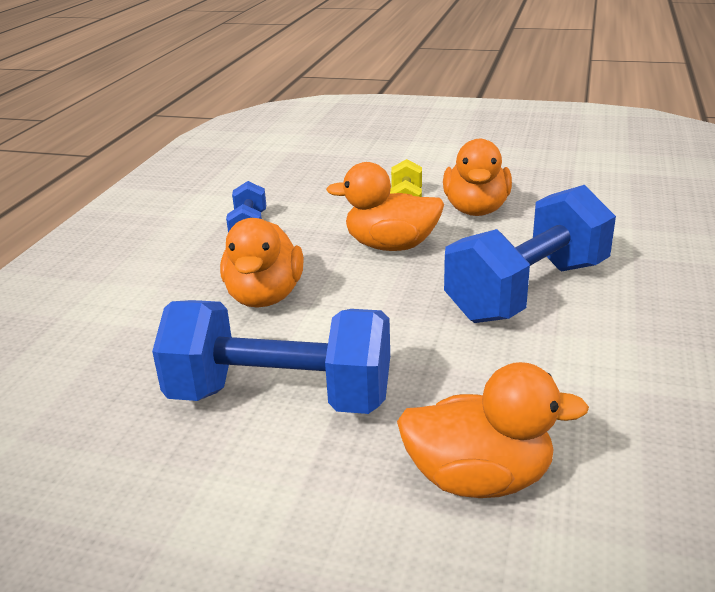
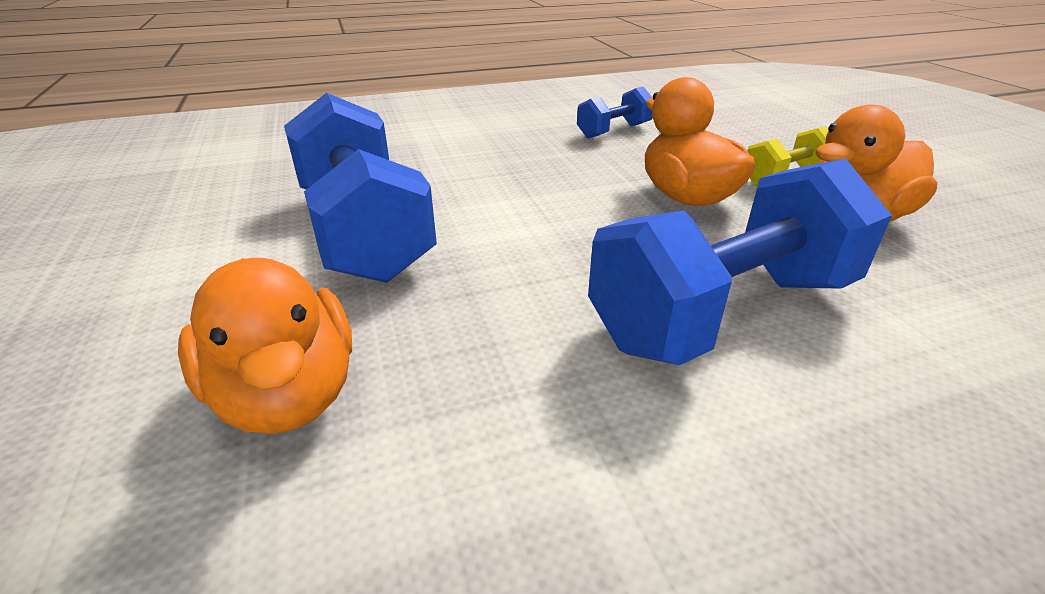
camera: 55 degrees right, 5 degrees up
orange duck [220,218,304,308] -> none
blue dumbbell [444,185,616,323] -> blue dumbbell turned 45 degrees counterclockwise [588,158,892,365]

